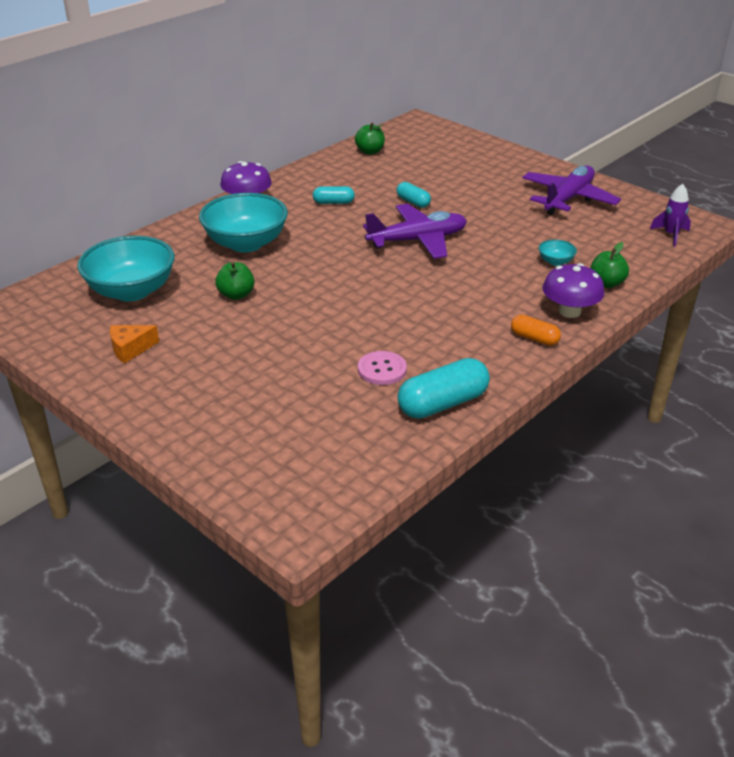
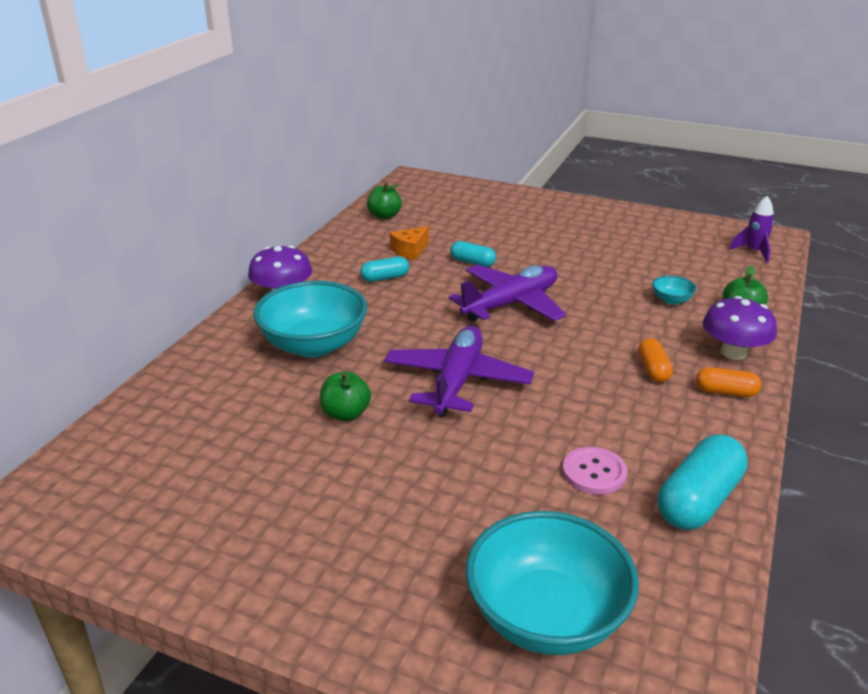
camera: 20 degrees left, 5 degrees down
turquoise bowl [77,236,175,301] -> turquoise bowl moved to [466,511,639,655]
orange cheese [110,325,159,364] -> orange cheese moved to [390,226,429,260]
purple plane [522,165,621,215] -> purple plane moved to [384,326,534,417]
none -> orange capsule [638,338,673,383]

